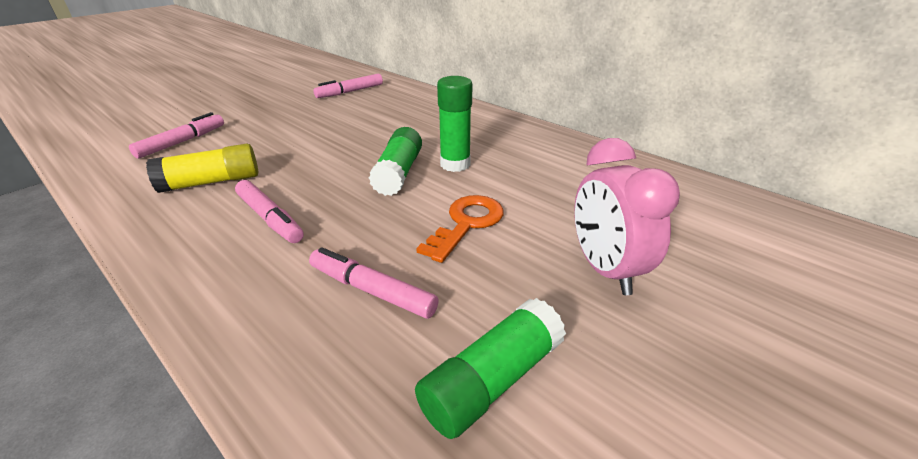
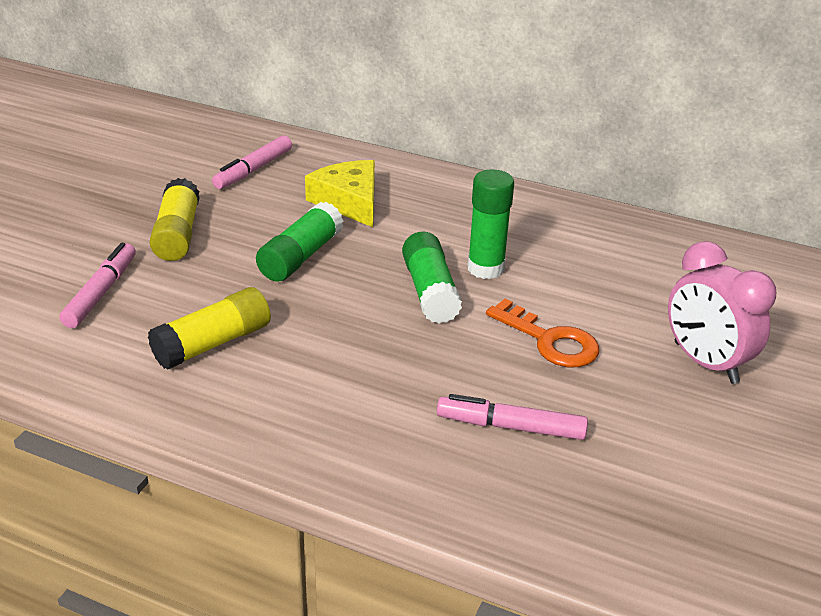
camera: 20 degrees left, 0 degrees up
pink marker [235,180,304,243] -> none
green glue stick [415,298,566,439] -> green glue stick moved to [256,202,344,282]
orange key [416,195,504,263] -> orange key turned 120 degrees clockwise [486,299,599,367]
none -> yellow glue stick [150,178,200,261]
none -> yellow cheese [305,160,375,227]

